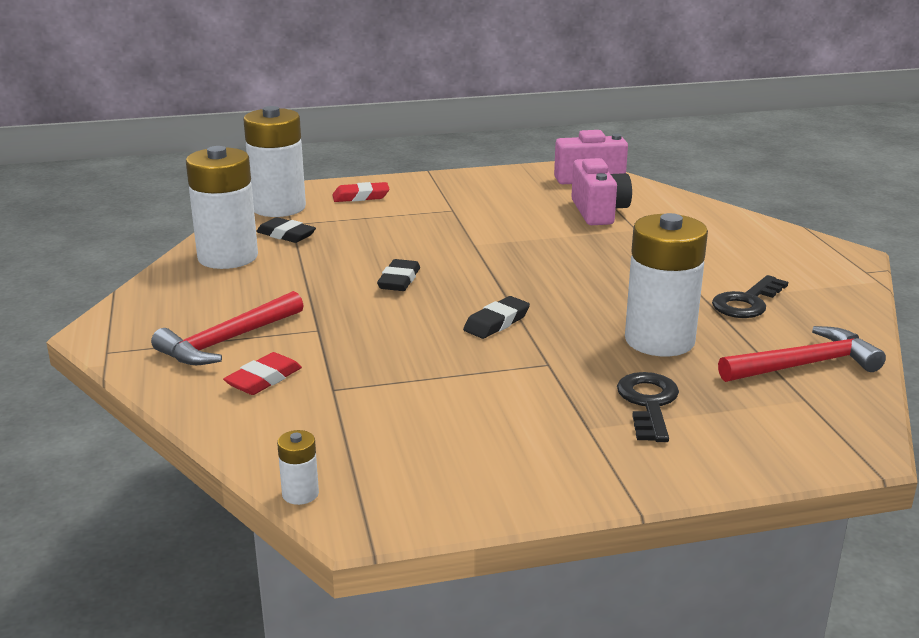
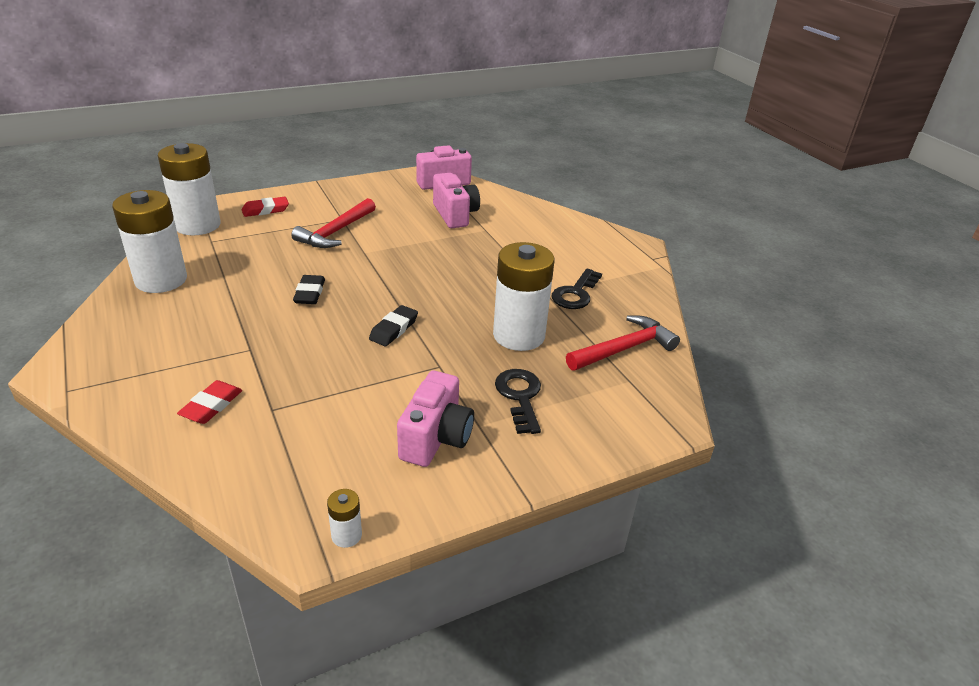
camera: 15 degrees left, 10 degrees up
red hammer [151,291,304,365] -> red hammer moved to [291,198,376,248]
black eraser [256,217,316,243] -> none
white battery [277,430,319,505] -> white battery moved to [327,489,362,548]
none -> pink camera [397,371,474,467]

